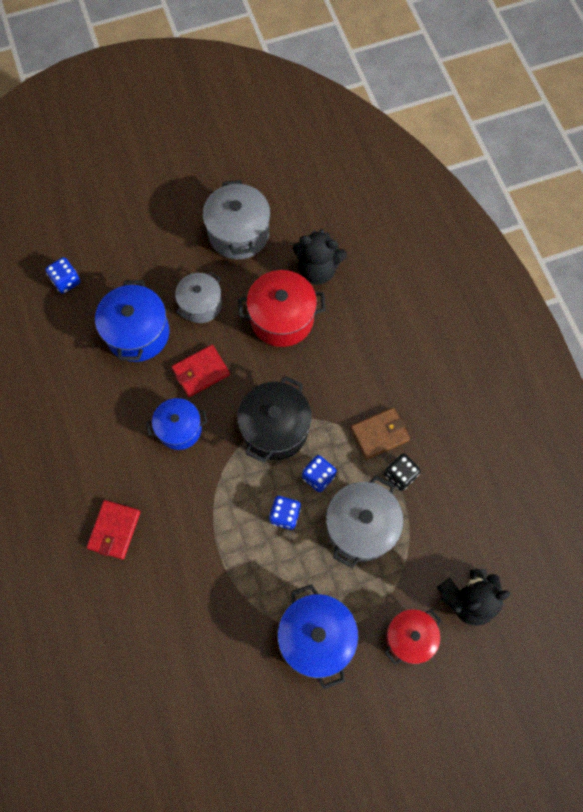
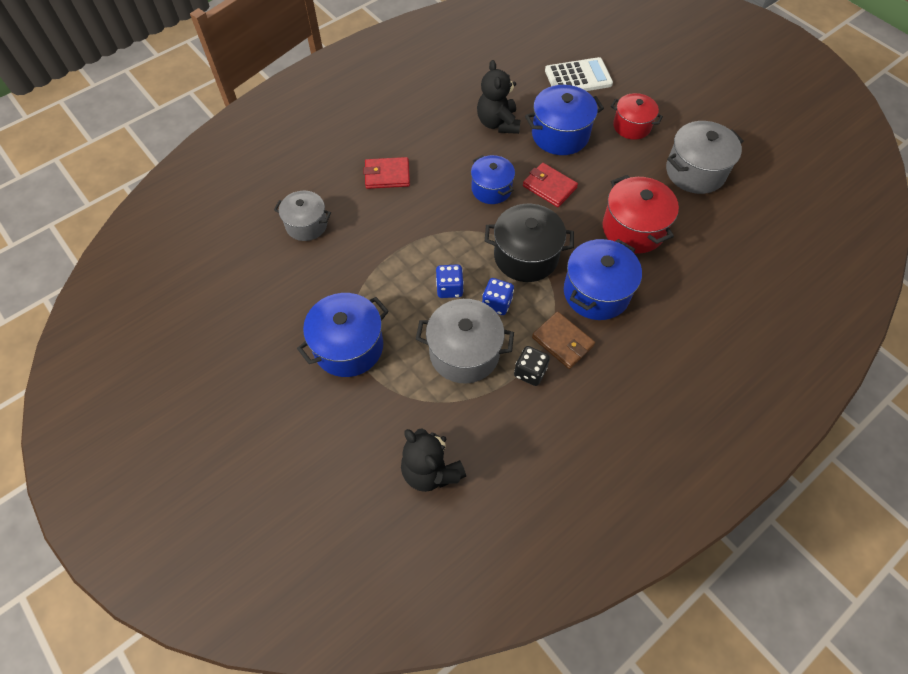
camera: 70 degrees right, 10 degrees down
blue dice [45,257,81,294] -> white calculator [545,57,613,91]
grey pot [175,272,222,323] -> grey pot moved to [274,191,331,241]
black teddy bear [293,229,347,285] -> black teddy bear moved to [477,60,520,134]
red pot [385,609,442,665] -> red pot moved to [611,93,663,140]
none -> blue pot [564,239,642,320]

